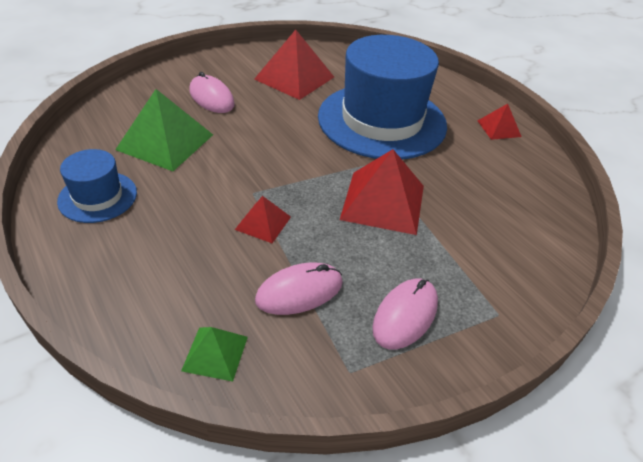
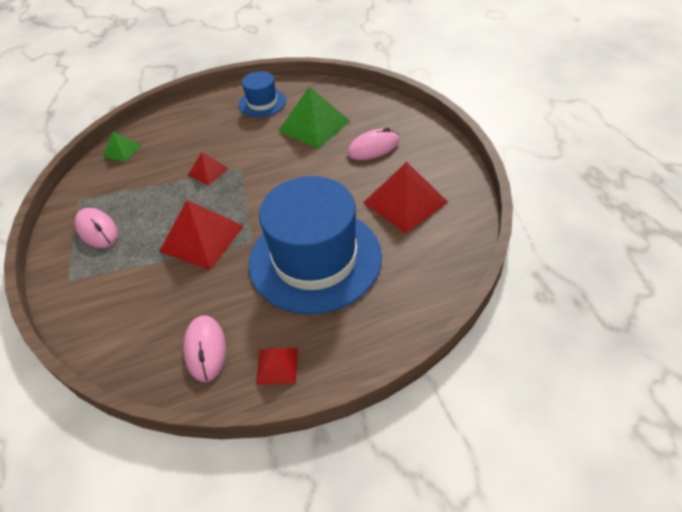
camera: 110 degrees right, 5 degrees up
pink mouse [255,263,343,315] -> pink mouse moved to [183,315,226,382]

